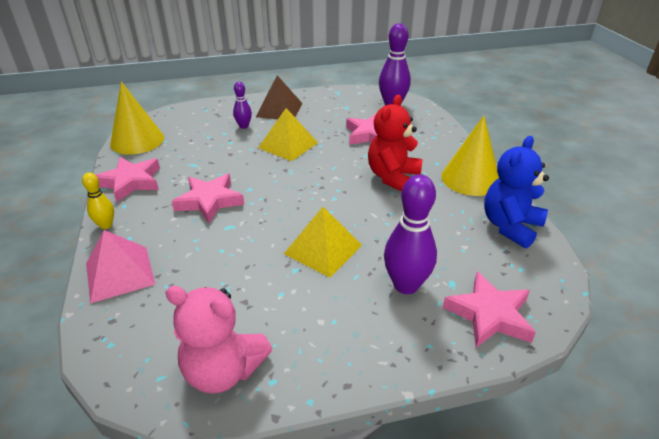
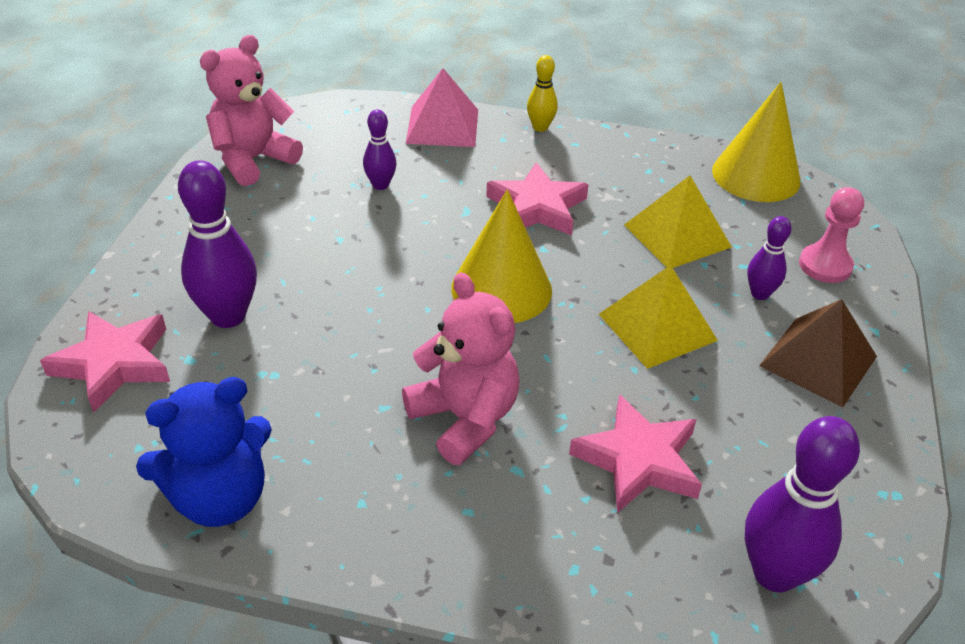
camera: 115 degrees right, 5 degrees up
pink star [96,157,160,202] -> none
yellow pyramid [284,207,362,277] -> yellow pyramid moved to [624,176,732,268]
red teddy bear [368,95,423,192] -> pink teddy bear [402,272,519,465]
yellow cone [441,116,499,196] -> yellow cone moved to [451,189,552,323]
blue teddy bear [484,136,549,249] -> blue teddy bear turned 90 degrees clockwise [136,377,272,527]
none -> purple bowling pin [363,110,397,190]
none -> pink pawn [799,187,864,283]

